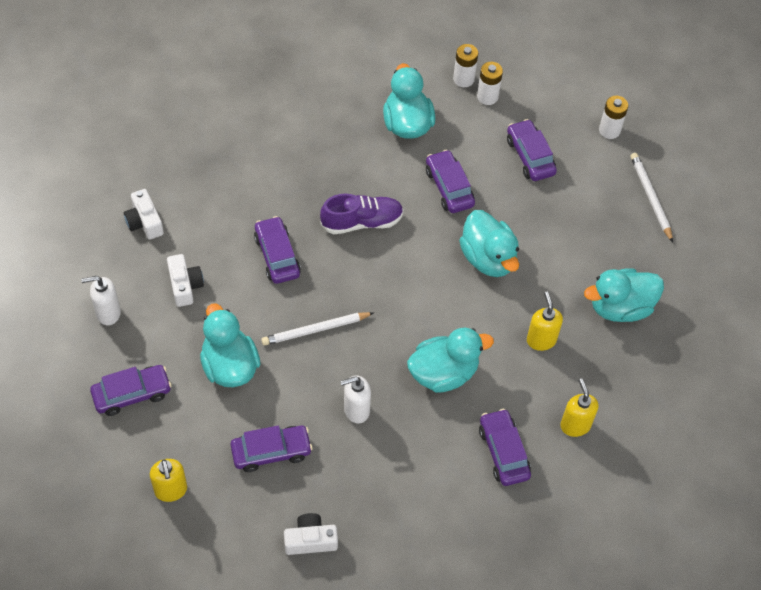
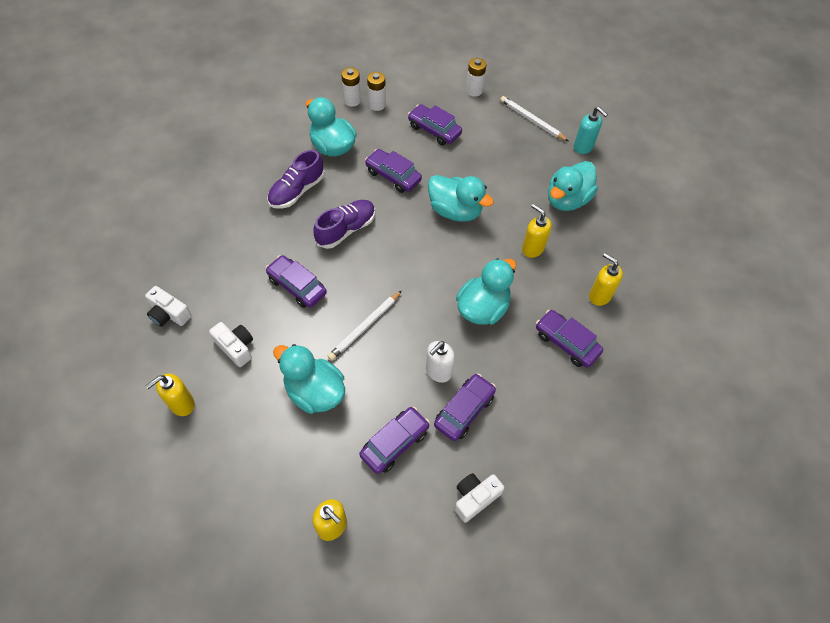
camera: 30 degrees left, 0 degrees up
white soap dispenser [81,276,121,325] -> yellow soap dispenser [146,374,195,416]
purple car [90,365,172,416] -> purple car moved to [434,374,496,441]
none -> purple shoe [267,150,325,209]
none -> turquoise soap dispenser [574,107,608,154]

